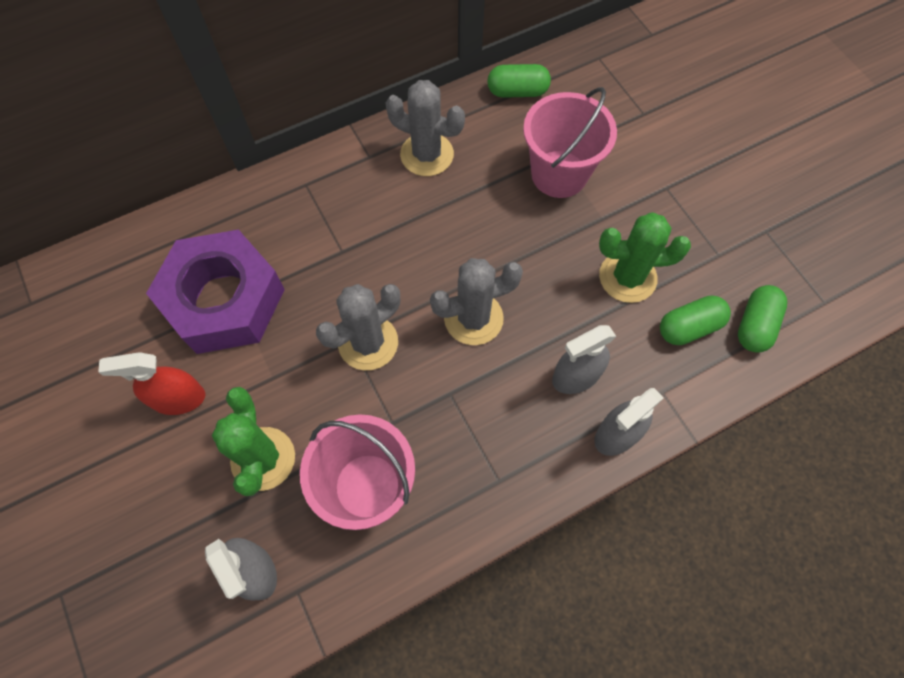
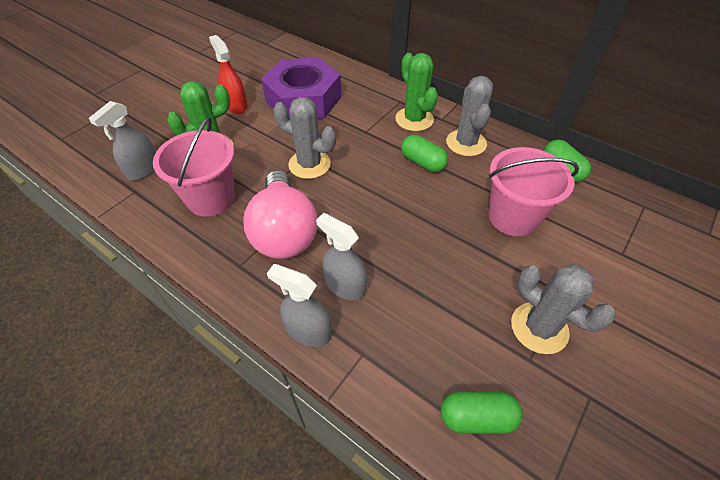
camera: 65 degrees right, 15 degrees down
grey cactus [430,258,523,345] -> grey cactus moved to [511,264,616,354]
green cactus [599,212,691,303] -> green cactus moved to [395,53,438,131]
green capsule [660,296,731,345] -> green capsule moved to [401,135,448,172]
none -> pink light bulb [243,170,318,259]

